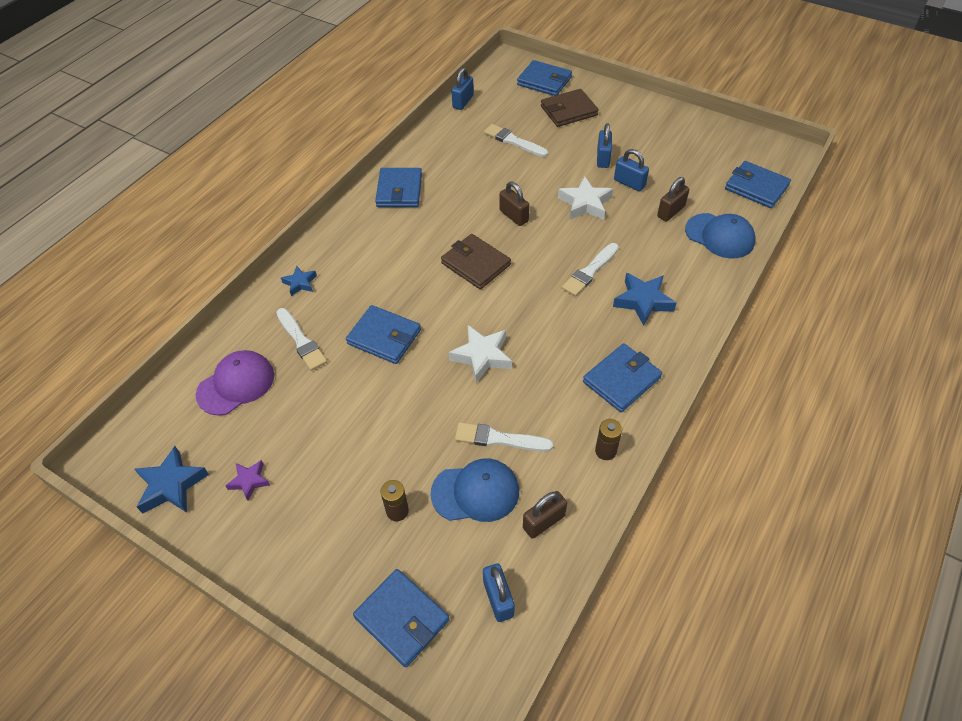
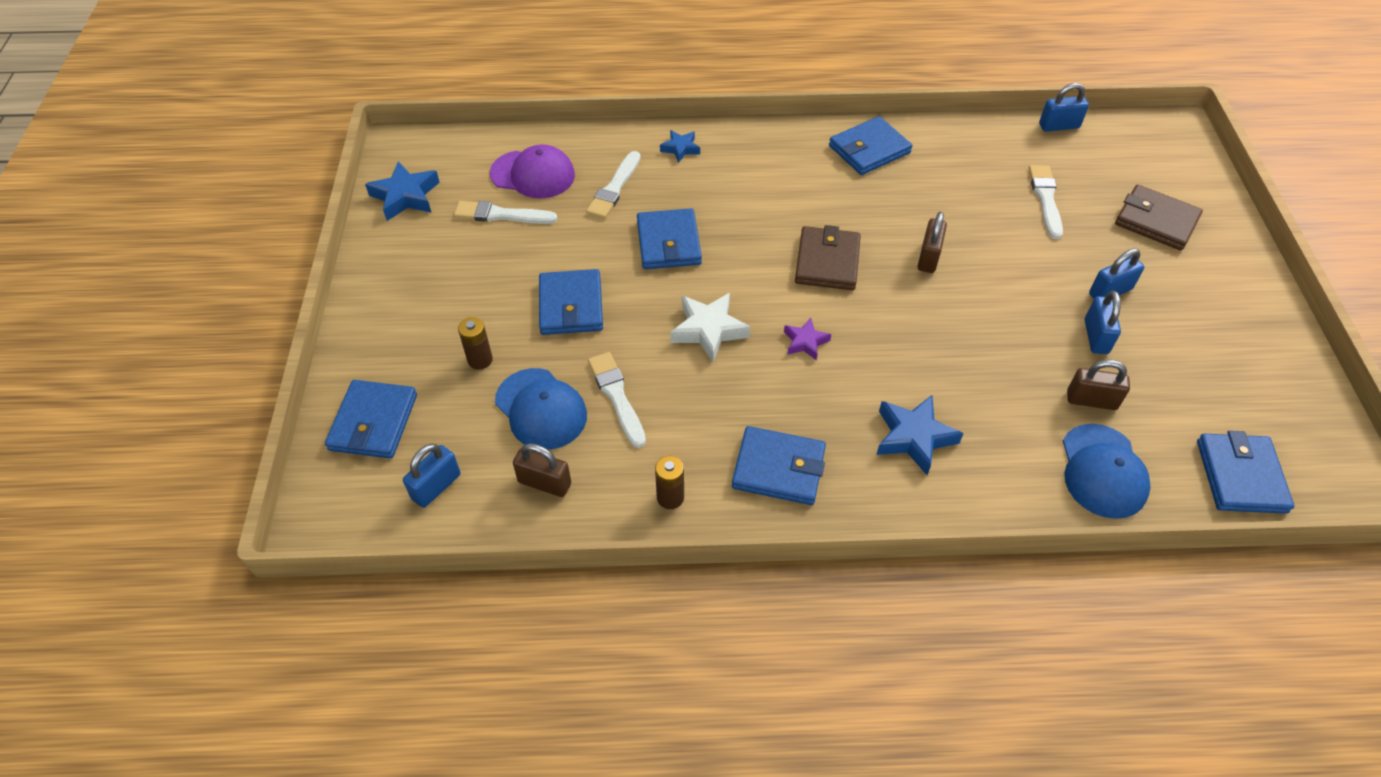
camera: 55 degrees right, 0 degrees up
purple star [225,460,270,501] -> purple star moved to [784,318,831,361]
blue wallet [517,60,572,96] -> blue wallet moved to [539,269,603,335]
white star [558,176,613,220] -> none
white brush [562,243,619,296] -> white brush moved to [454,201,557,224]

